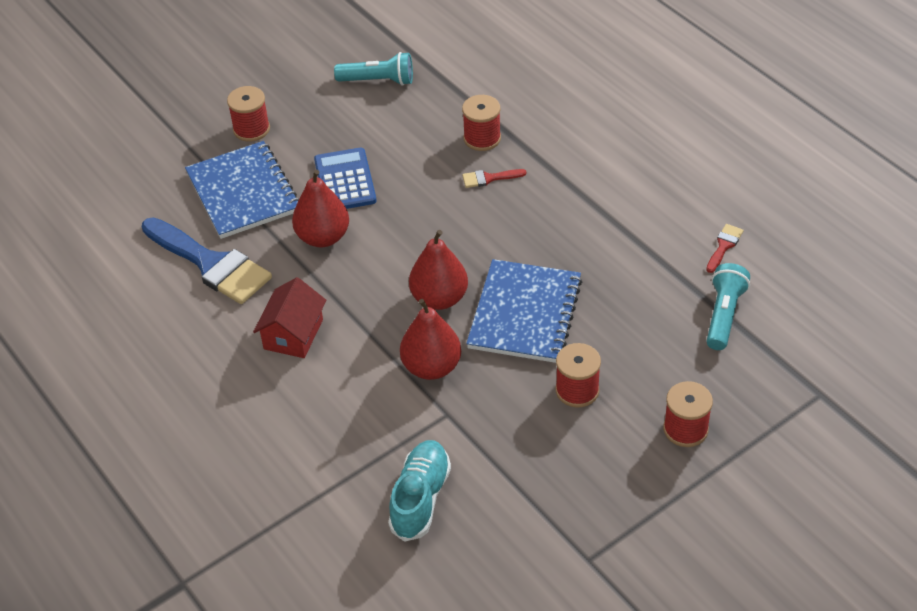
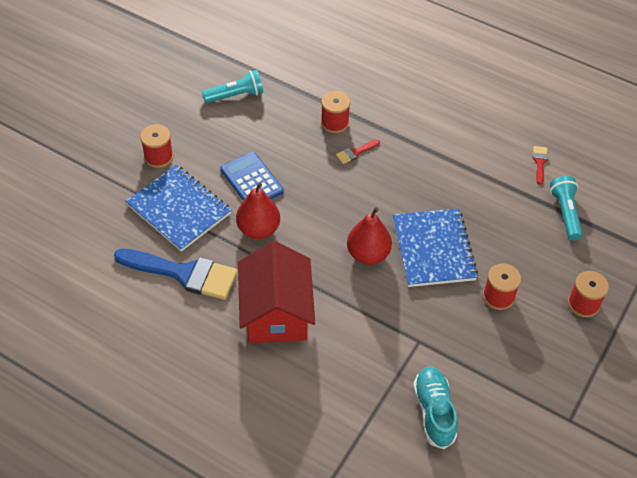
camera: 25 degrees left, 5 degrees up
red house [253,277,326,358] -> red house [238,241,315,343], size x1.67
red pear [400,299,461,380] -> none

